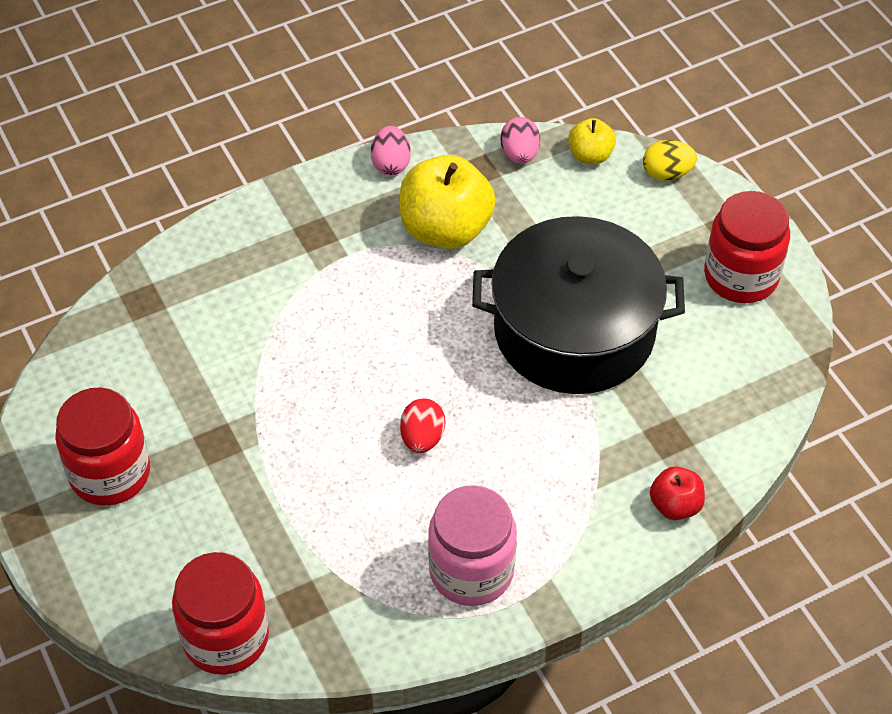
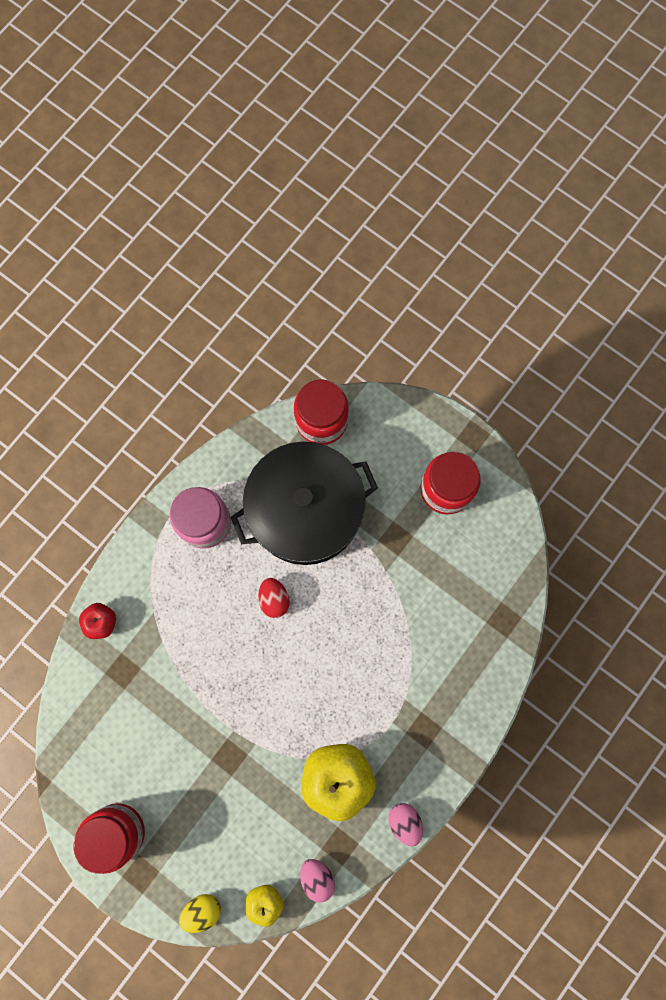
camera: 155 degrees right, 25 degrees up
black pot [472,216,685,394] -> black pot moved to [231,441,378,565]

